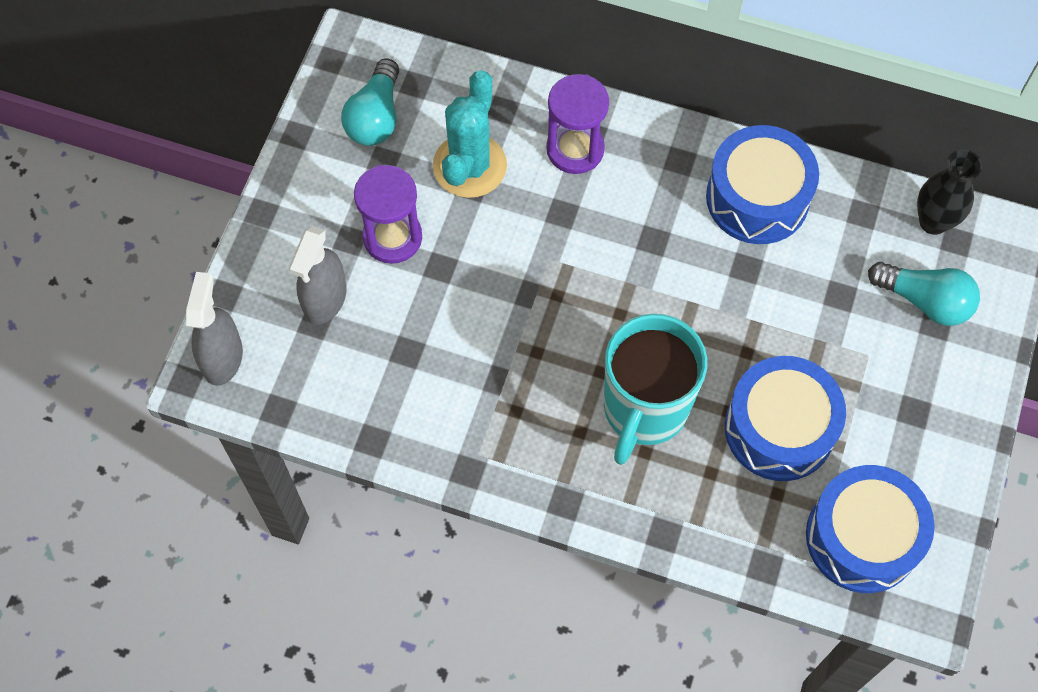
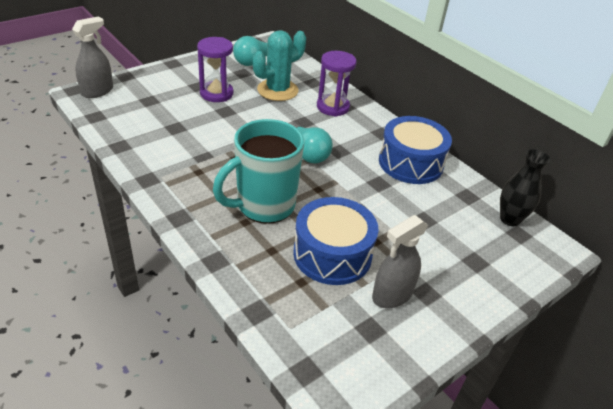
camera: 30 degrees right, 25 degrees down
grey spray bottle [289,226,346,325] -> grey spray bottle moved to [372,215,428,308]
blue drum [806,465,935,593] -> none
turquoise light bulb [868,262,980,326] -> turquoise light bulb moved to [289,122,333,163]

